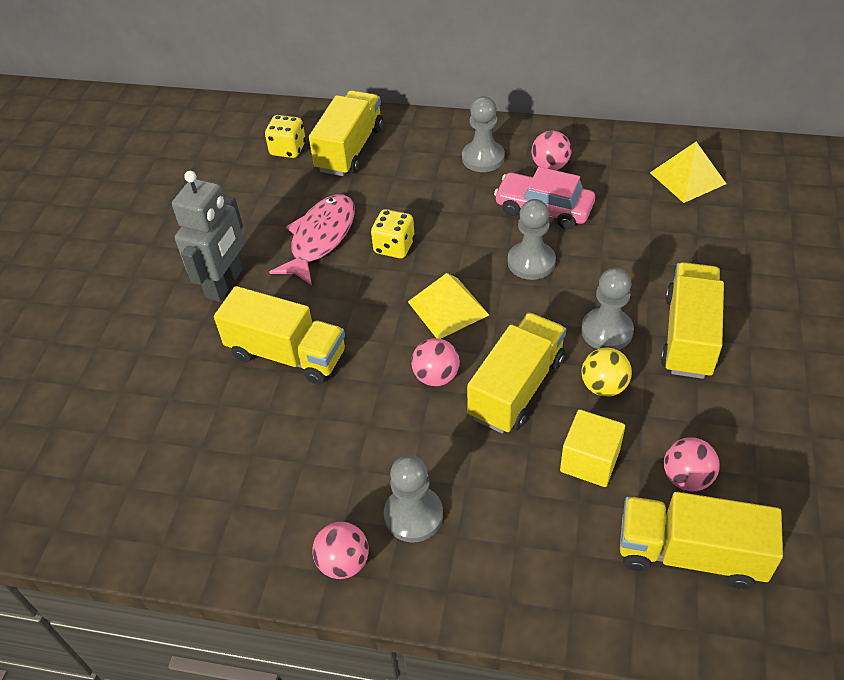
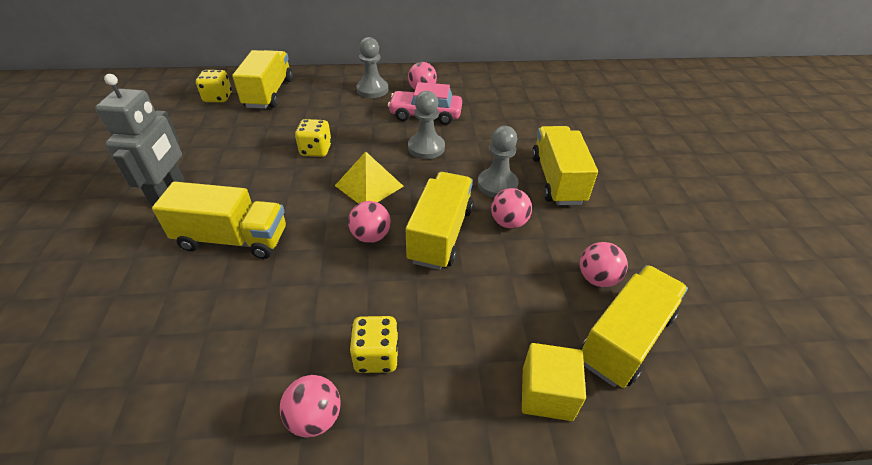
camera: 20 degrees left, 5 degrees down
pink fish [269,194,355,285] -> none
grey pawn [384,455,443,542] -> yellow dice [350,316,399,373]
yellow cube [560,409,625,487] -> yellow cube moved to [522,343,586,421]
yellow ball [581,347,632,397] -> pink ball [491,188,532,229]
yellow truck [620,492,783,589] -> yellow truck turned 135 degrees clockwise [580,265,688,388]
yellow pyramid [650,142,726,203] -> none

